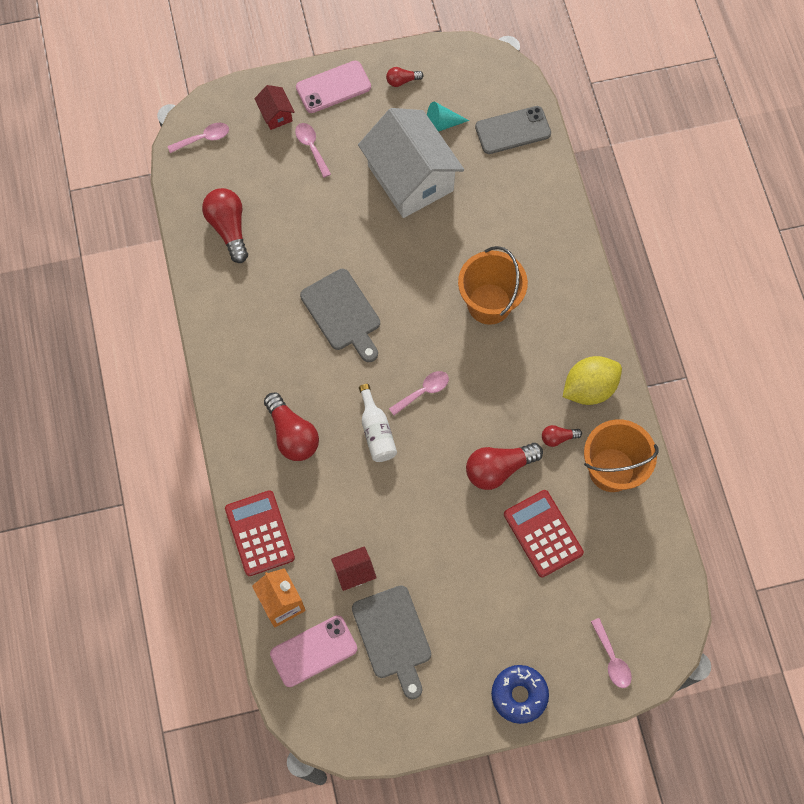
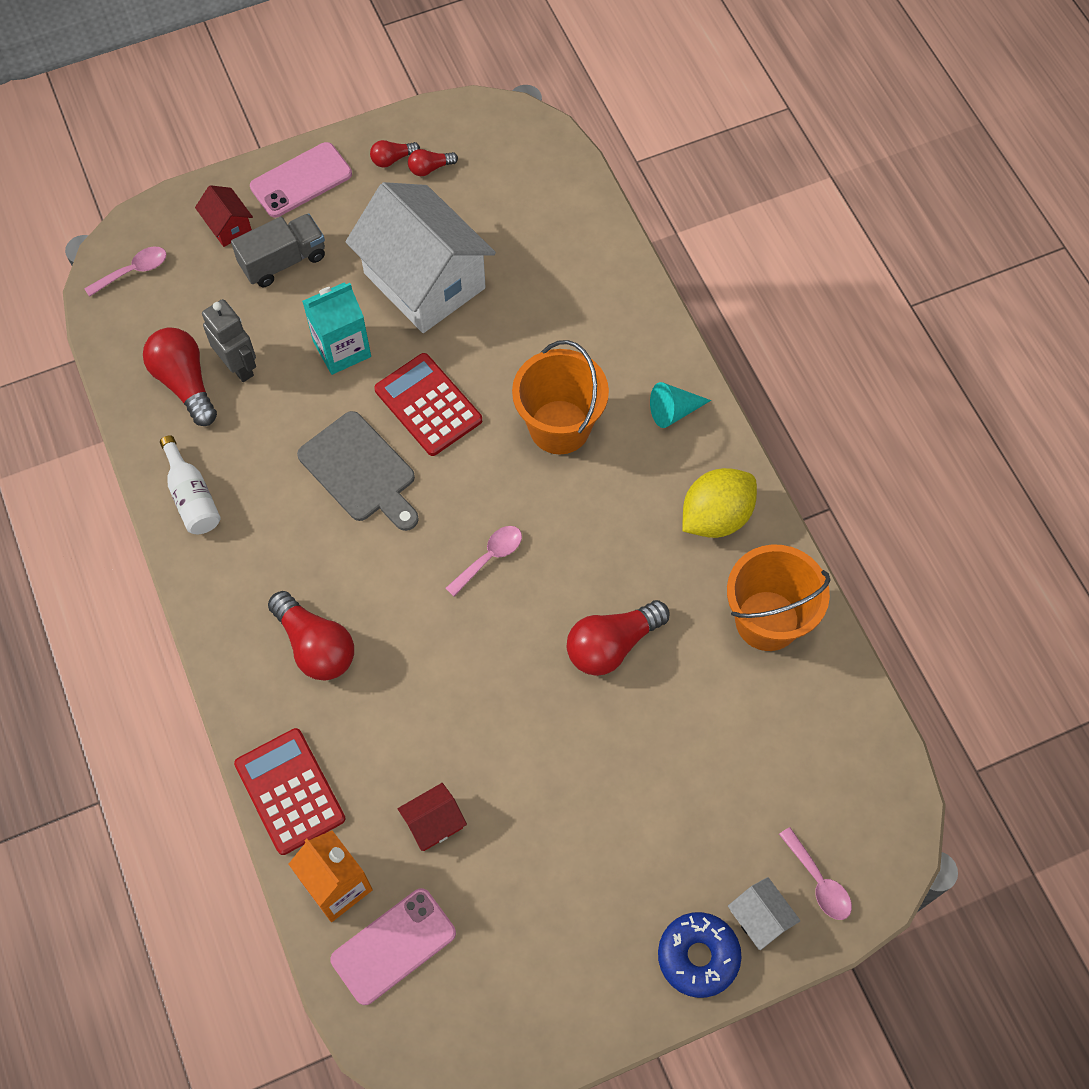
camera: 10 degrees left, 5 degrees down
pink spoon [295,123,331,178] -> grey truck [231,213,325,287]
grey cutting board [352,585,431,699] -> none
white bottle [359,384,397,462] -> white bottle moved to [160,435,221,534]
turquoise cone [427,102,469,132] -> turquoise cone moved to [650,382,711,428]
grey phone [475,106,551,154] -> none
red calculator [504,490,584,577] -> red calculator moved to [374,353,482,456]
red light bulb [542,425,582,447] -> red light bulb moved to [408,149,458,176]
none -> grey robot [202,299,256,382]
none -> turquoise carton [302,283,371,375]
none -> white house [728,877,801,950]

